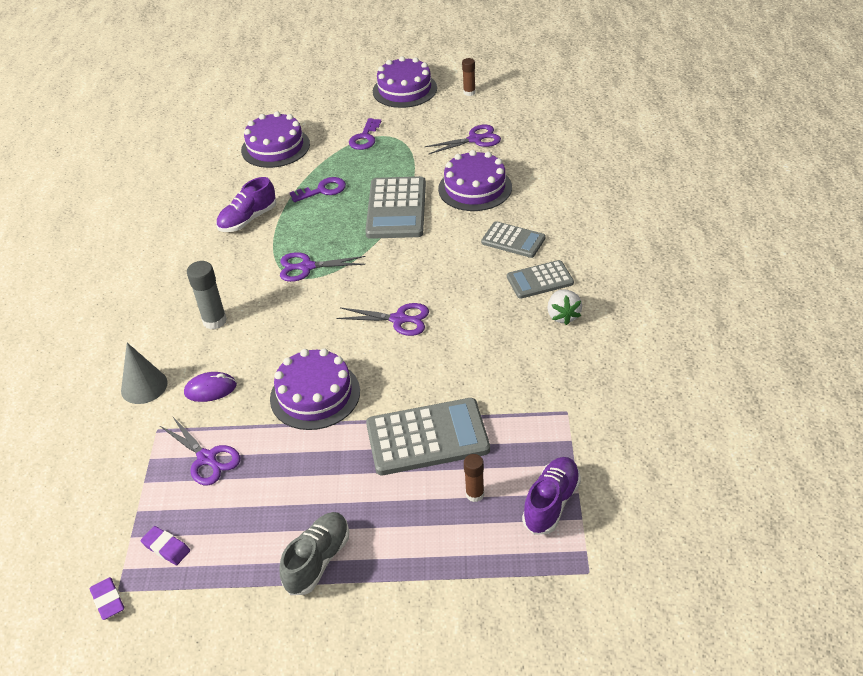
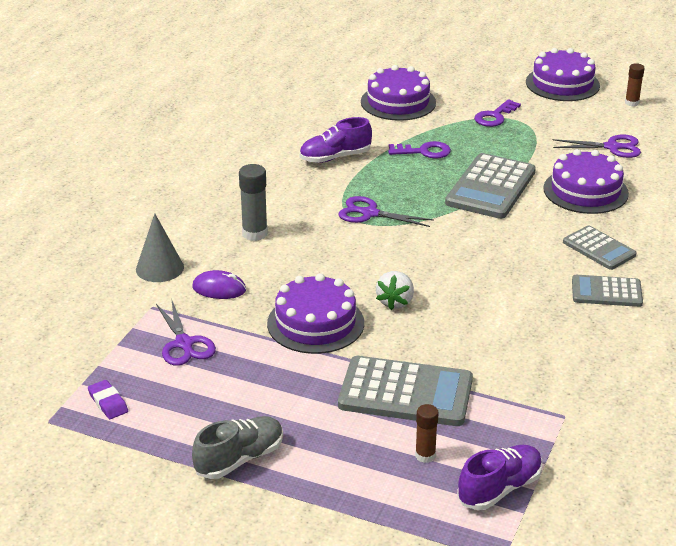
camera: 20 degrees right, 10 degrees down
purple eraser [90,577,124,620] -> none
purple scissors [337,303,429,336] -> none
white strawberry [547,290,582,325] -> white strawberry moved to [376,271,414,310]

